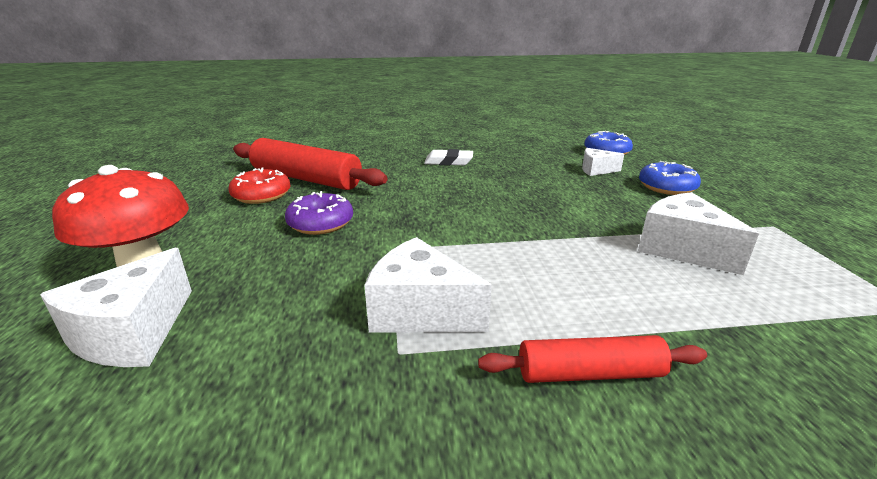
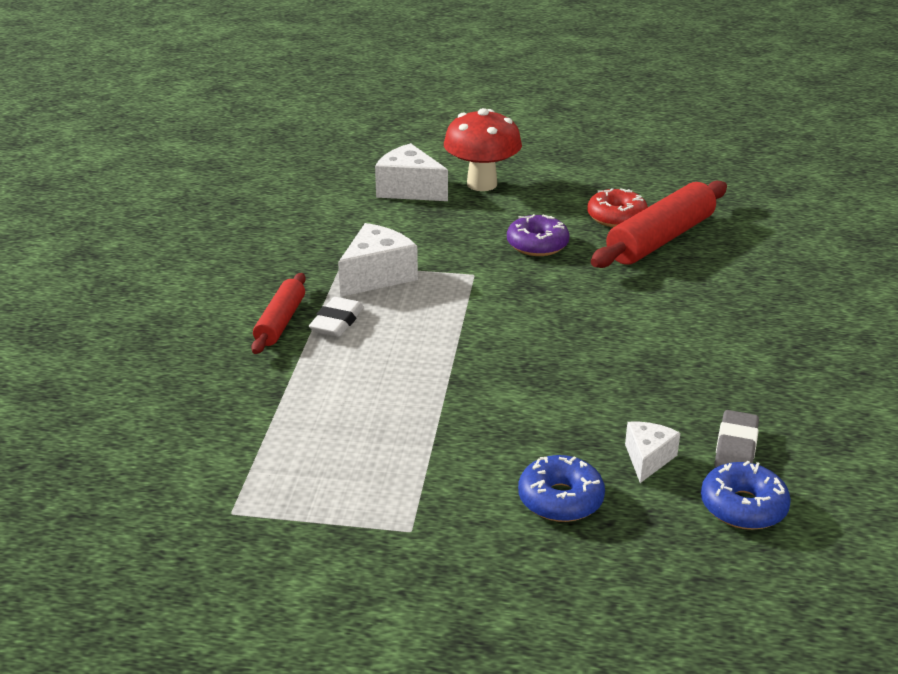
camera: 105 degrees right, 5 degrees up
white eraser [424,149,473,166] -> white eraser moved to [309,297,364,337]
white cheese [638,192,759,275] -> none
none -> grey eraser [714,410,759,468]

